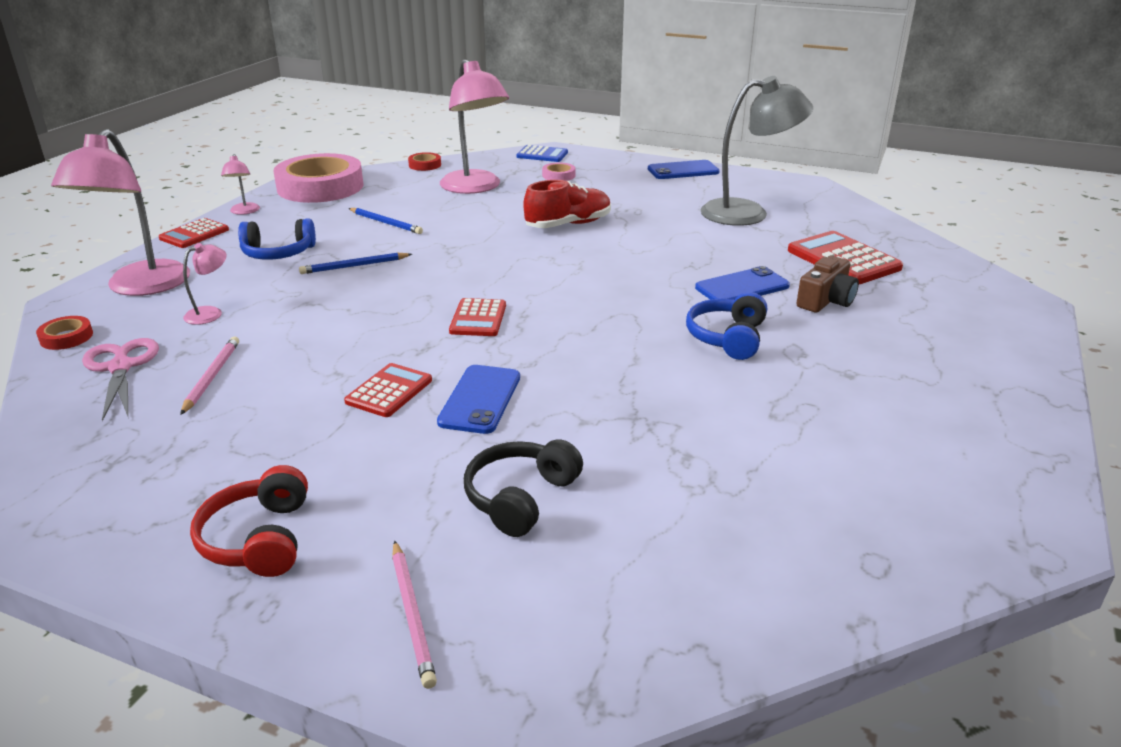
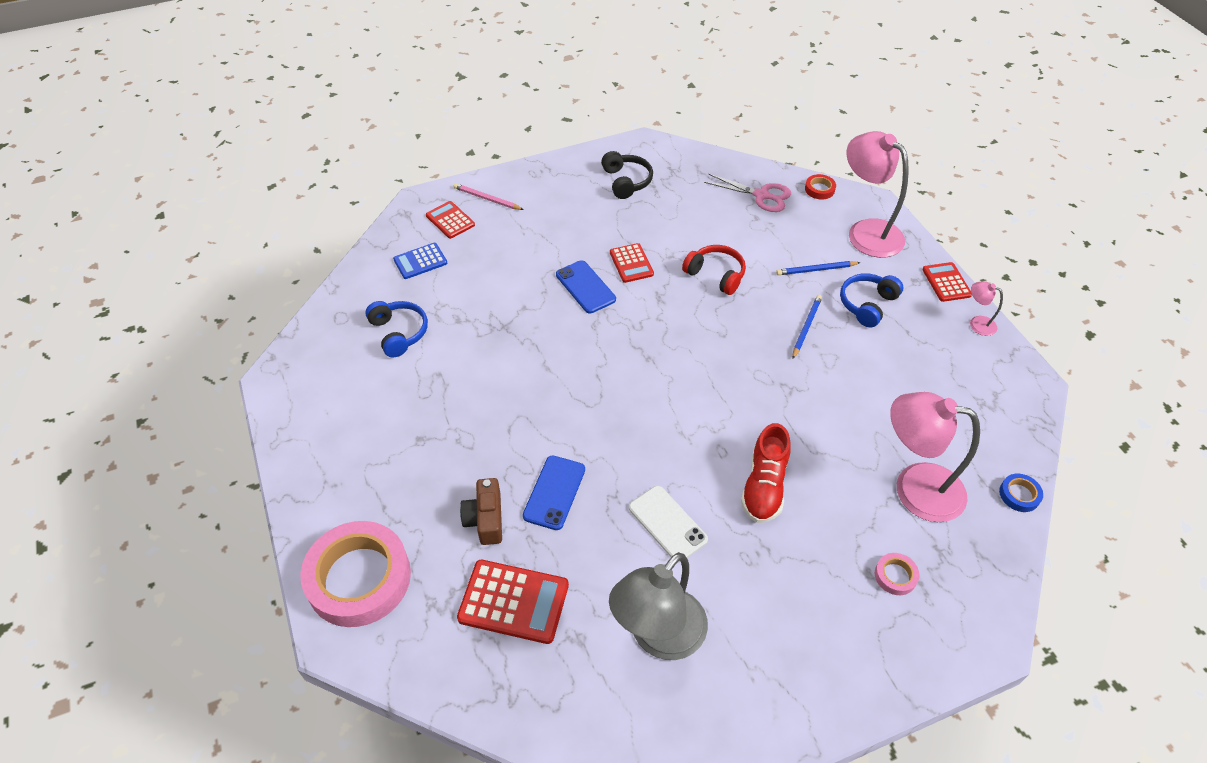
camera: 135 degrees right, 20 degrees up
pink pencil [180,336,239,415] -> none
pink lamp [183,243,227,325] -> none
red headphones [190,465,308,577] -> red headphones moved to [682,245,746,295]
pink tape [273,153,364,203] -> pink tape moved to [300,521,411,627]
blue pencil [348,208,423,234] -> blue pencil moved to [776,261,861,275]
red tape [408,152,441,171] -> blue tape [999,474,1043,512]
red calculator [449,298,506,336] -> red calculator moved to [426,201,475,239]
black headphones [464,439,583,537] -> black headphones moved to [601,151,653,199]
blue calculator [516,145,568,162] -> blue calculator moved to [393,243,447,279]
blue phone [648,160,720,179] -> none
blue headphones [686,292,767,360] -> blue headphones moved to [365,301,428,357]
none -> white phone [629,486,708,562]

